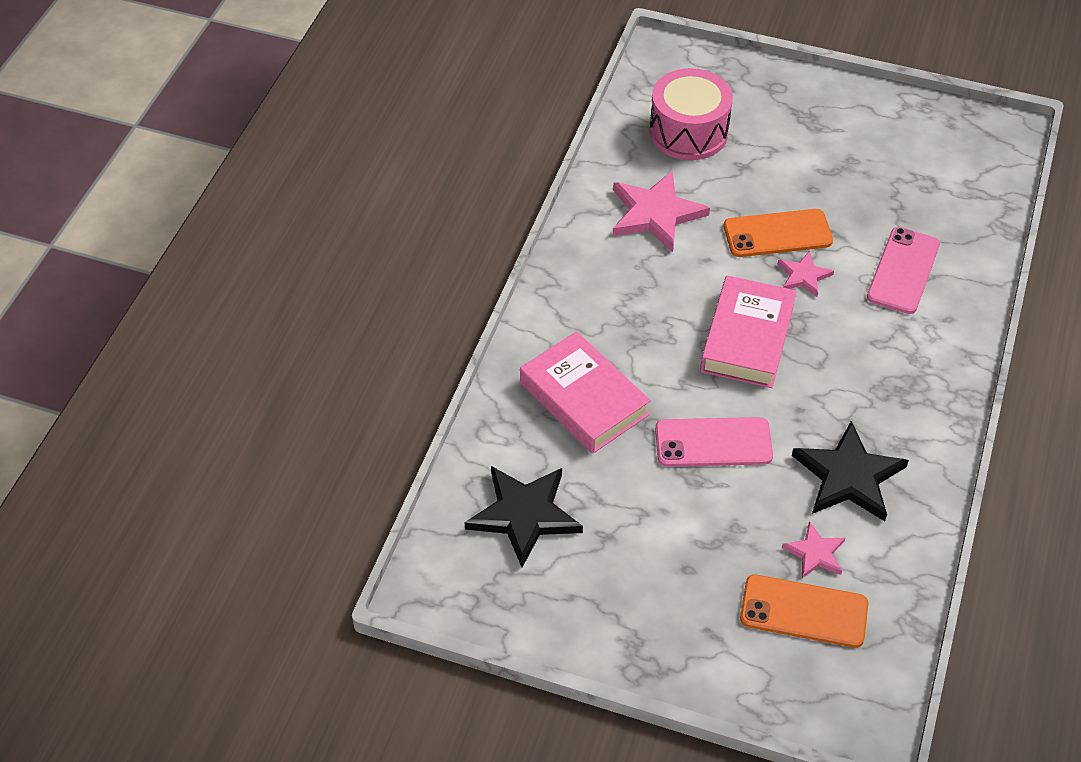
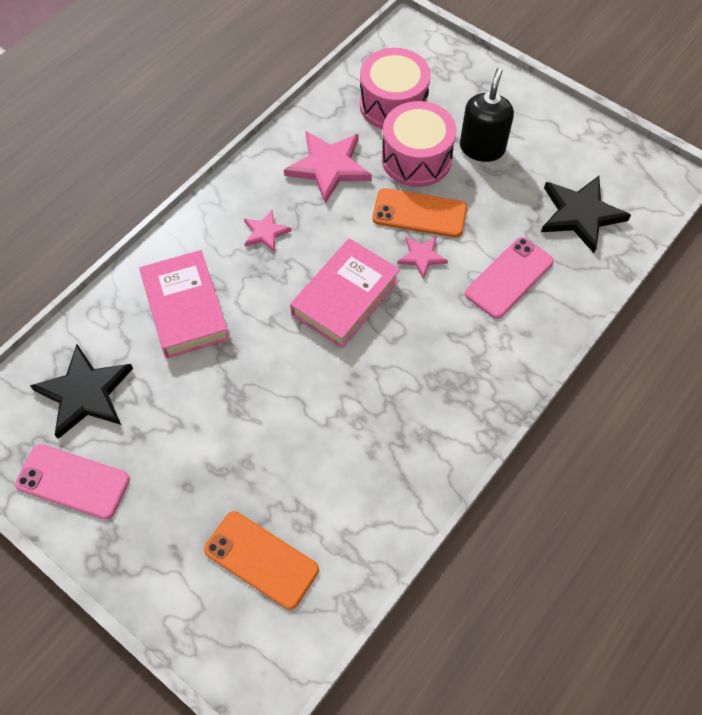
camera: 20 degrees right, 10 degrees up
pink phone [655,417,773,467] -> pink phone moved to [15,444,130,520]
pink star [782,521,845,578] -> pink star moved to [244,210,291,253]
black star [792,421,909,521] -> black star moved to [541,176,631,253]
none -> pink drum [382,101,457,187]
none -> black soap dispenser [460,68,514,162]

